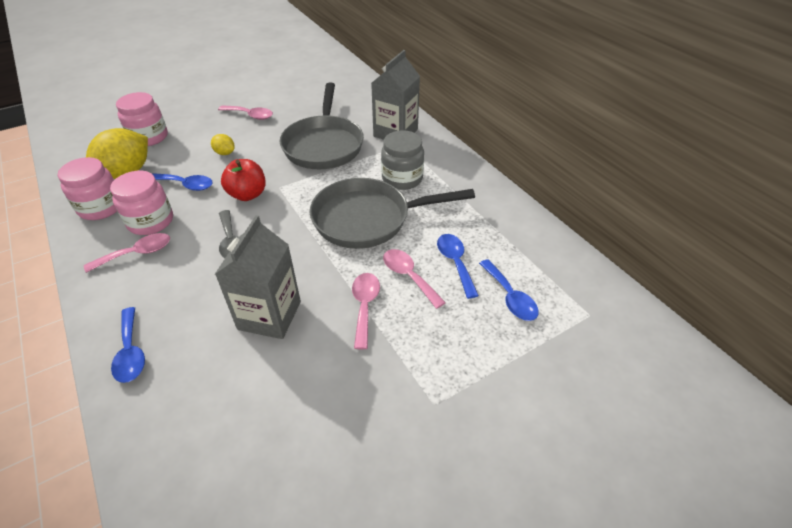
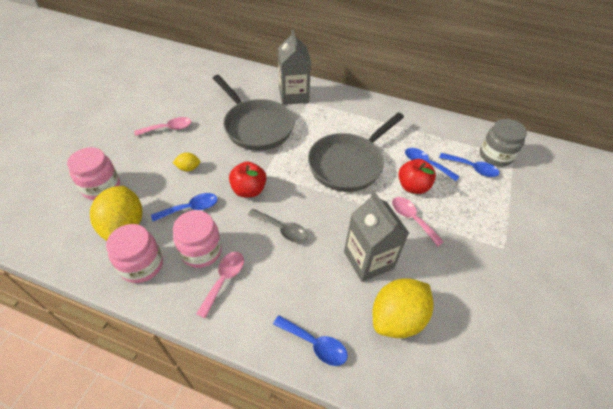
camera: 40 degrees left, 5 degrees up
grey jar [381,130,424,190] -> grey jar moved to [480,119,527,167]
pink spoon [383,249,446,309] -> red apple [398,159,436,194]
none -> yellow lemon [373,278,434,338]

